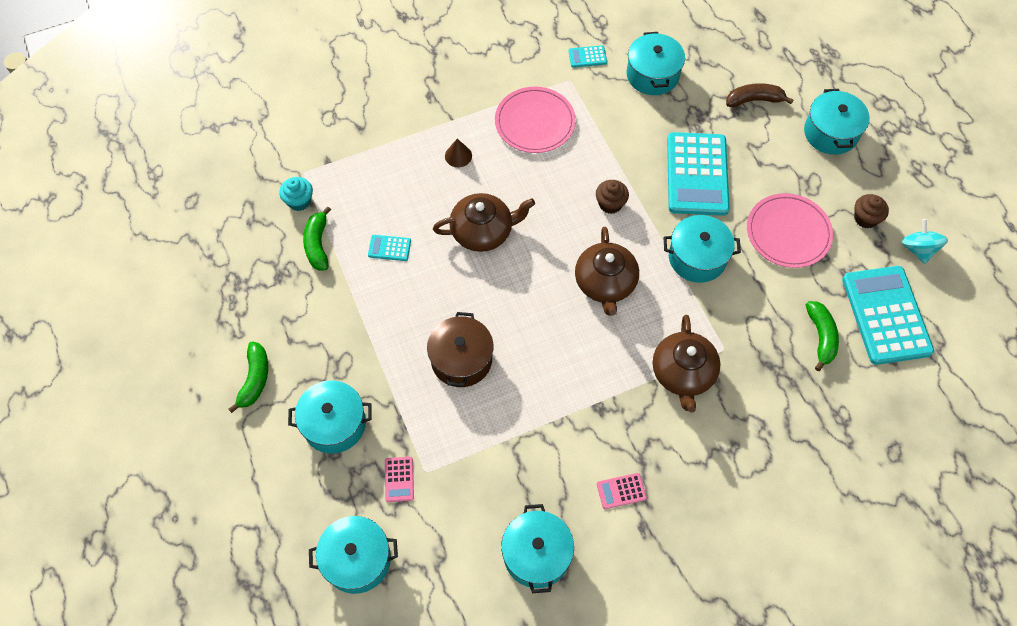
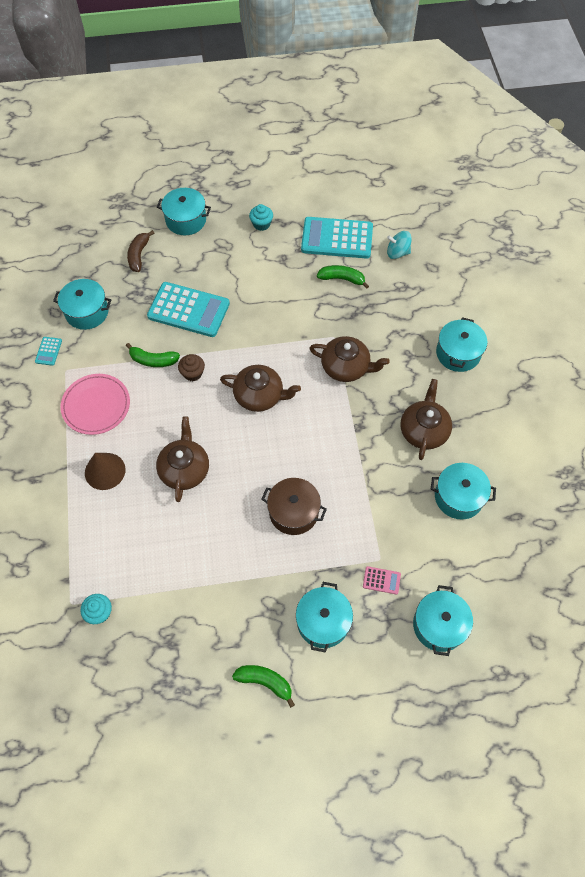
camera: 75 degrees left, 0 degrees up
green banana [303,206,331,270] -> green banana moved to [126,343,180,367]
turquoise calculator [368,235,411,261] -> none
brown cone [445,139,472,167] -> brown cone [85,453,125,490], size x1.70
pink calculator [597,473,647,509] -> brown teapot [400,379,452,460]
turquoise pot [664,215,741,283] -> turquoise pot moved to [436,317,487,372]
pink plate [747,193,833,268] -> none
brown cupcake [854,194,889,229] -> turquoise cupcake [249,204,273,231]
turquoise spinning top [901,219,948,264] -> turquoise spinning top moved to [387,231,412,259]

